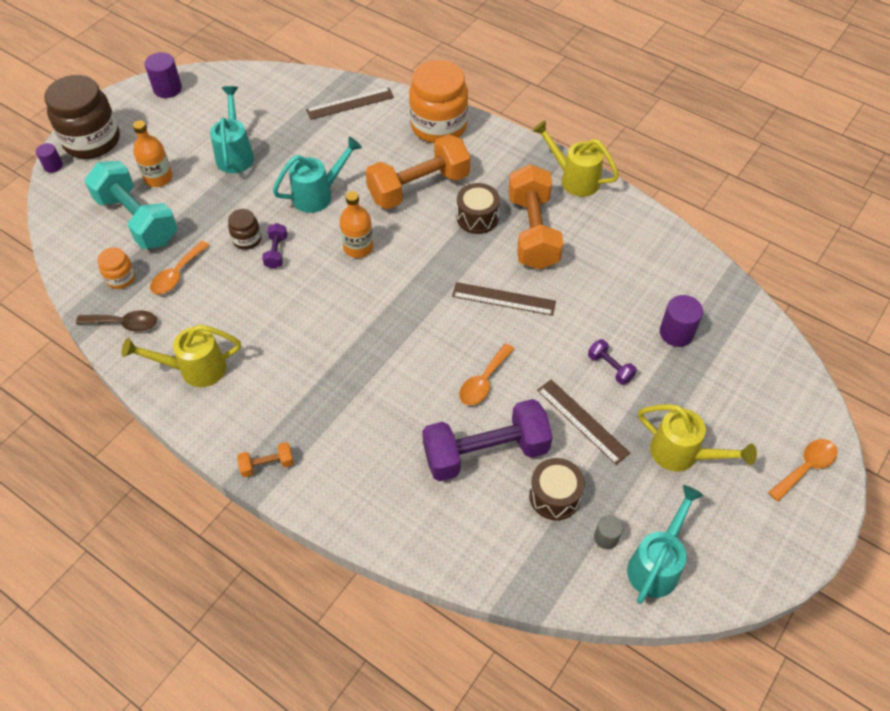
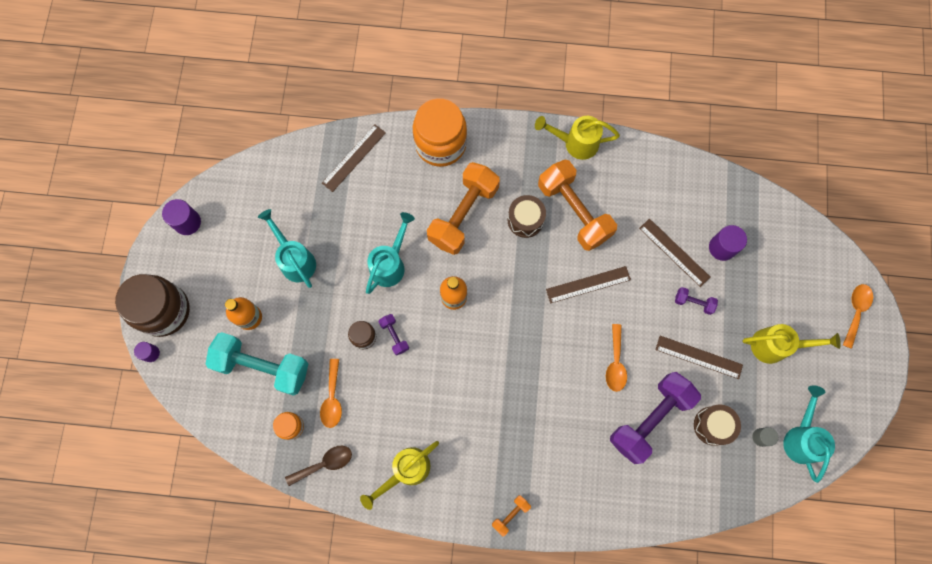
camera: 30 degrees left, 20 degrees up
none -> brown ruler [639,218,710,287]

